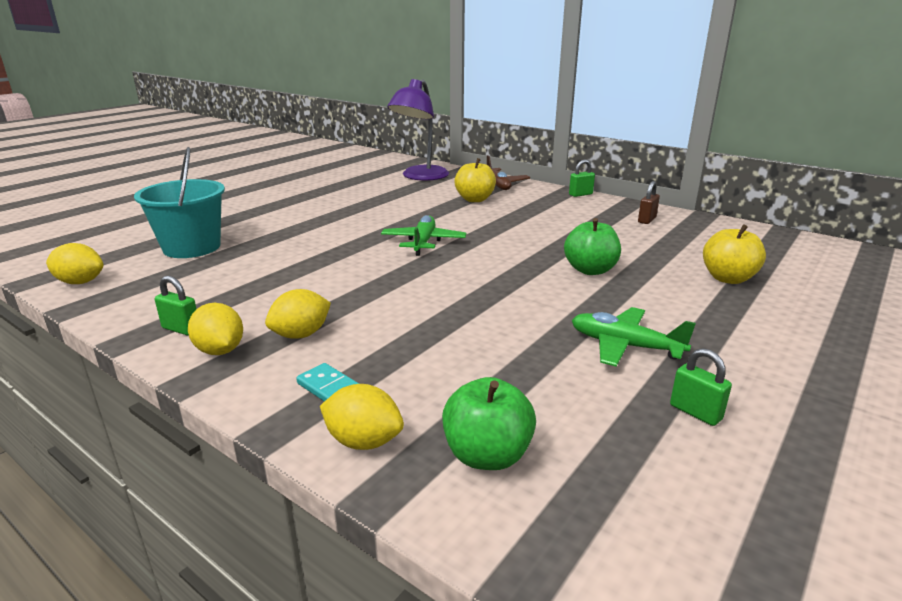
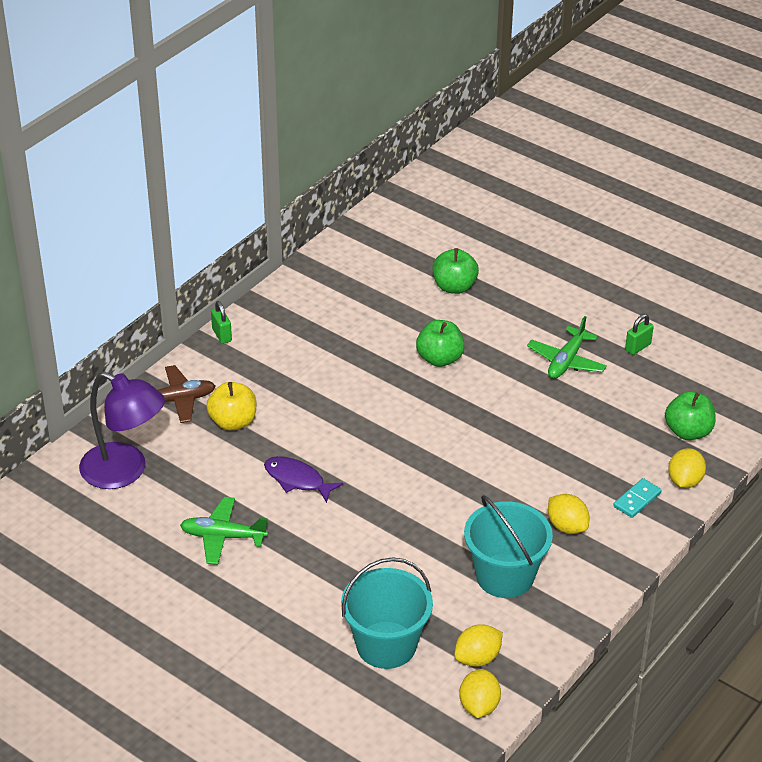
camera: 90 degrees left, 15 degrees up
green padlock [155,276,196,336] -> none
yellow lemon [188,303,243,355] -> yellow lemon moved to [454,624,503,667]
green plane [381,215,466,256] -> green plane moved to [180,497,268,565]
brown padlock [638,181,660,224] -> none
yellow apple [703,224,766,284] -> green apple [432,248,479,294]
none -> purple fish [264,456,343,503]
none -> turquoise bucket [464,495,553,598]

